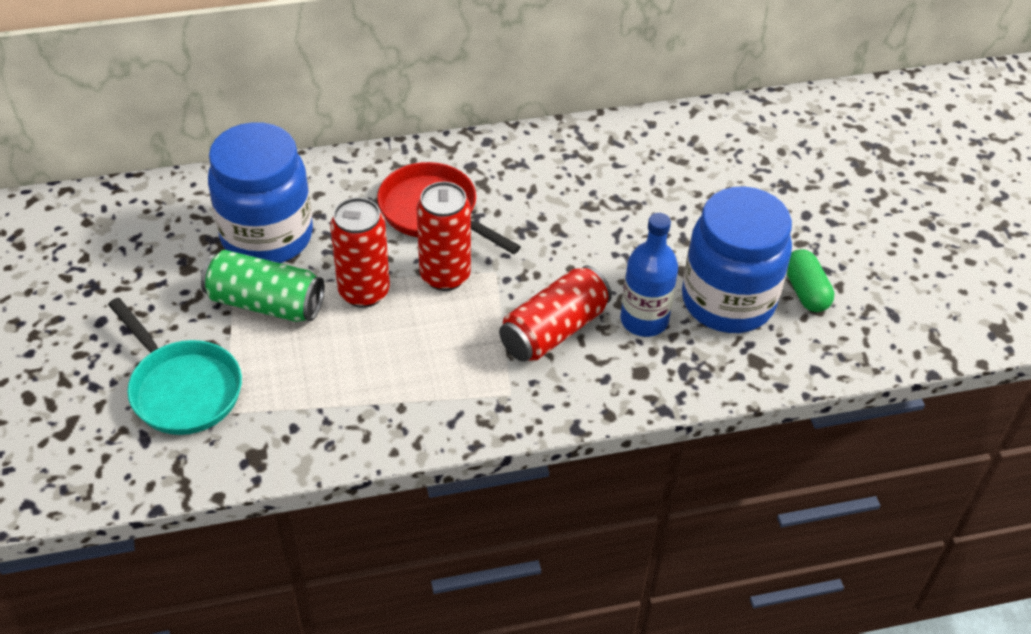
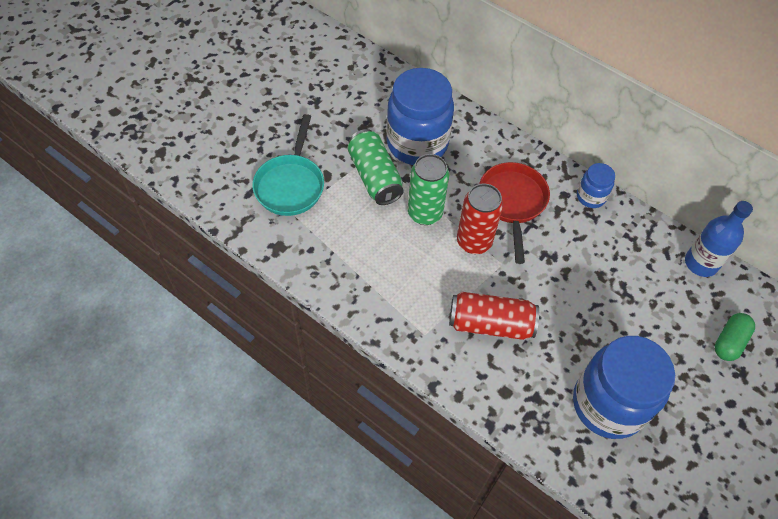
camera: 50 degrees right, 10 degrees up
red can [330,198,390,308] -> green can [408,154,449,225]
blue bottle [620,213,678,337] -> blue bottle moved to [685,201,753,277]
green capsule [787,249,834,312] -> green capsule moved to [715,313,755,361]
none -> blue jar [577,163,615,208]

